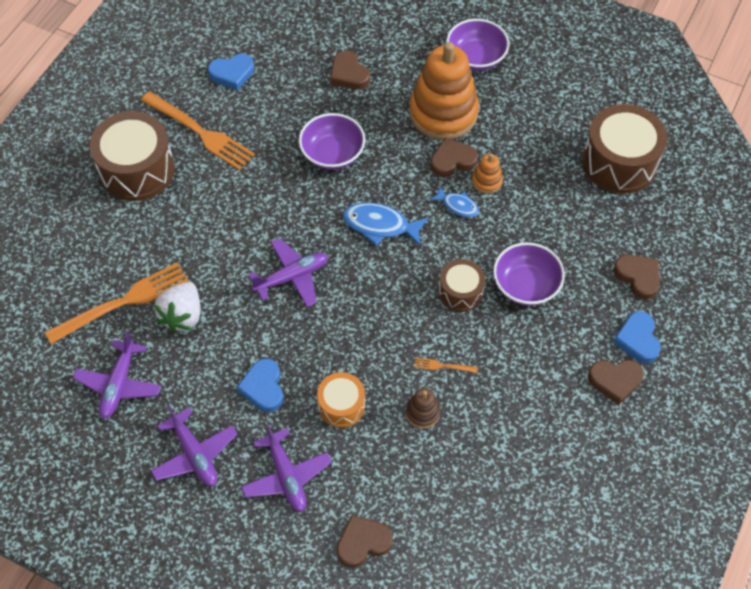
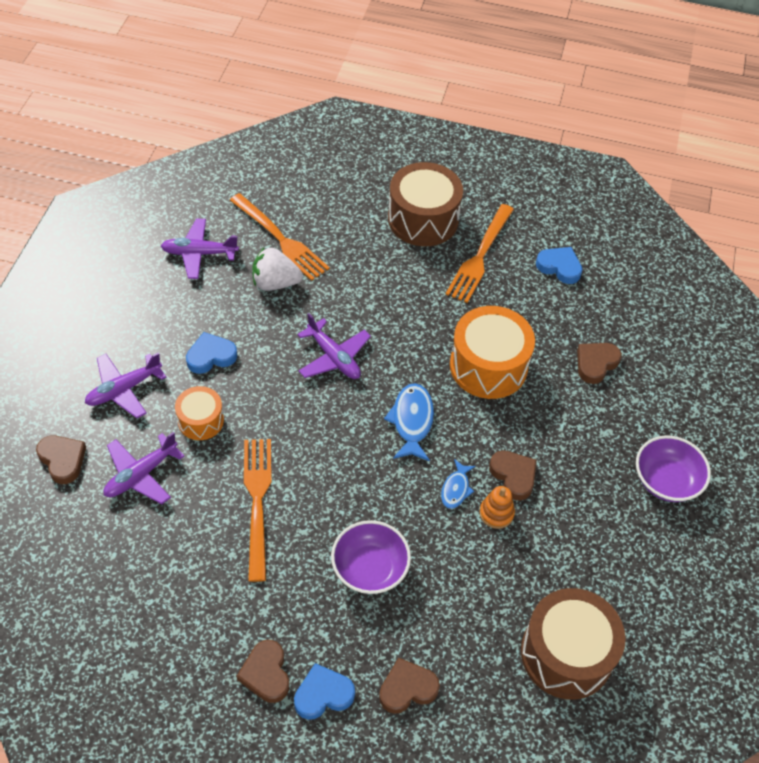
camera: 75 degrees right, 5 degrees down
purple plane [151,406,238,487] -> purple plane moved to [104,432,184,504]
blue heart [208,54,254,90] -> blue heart turned 150 degrees clockwise [536,247,582,284]
purple bowl [299,113,365,170] -> orange drum [450,306,535,399]
brown stacking toy [406,388,440,429] -> none
orange stacking toy [409,42,479,140] -> none
orange fork [414,358,478,373] -> orange fork [244,439,272,582], size x2.44
brown drum [439,259,485,312] -> none
brown heart [613,254,660,300] -> brown heart turned 150 degrees counterclockwise [379,657,440,714]

